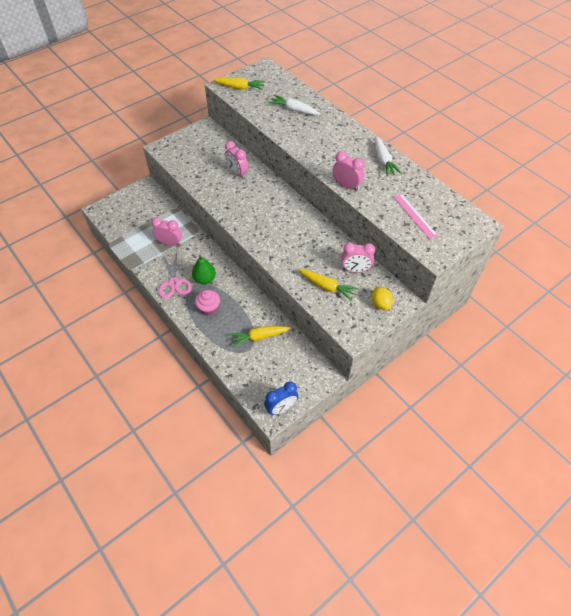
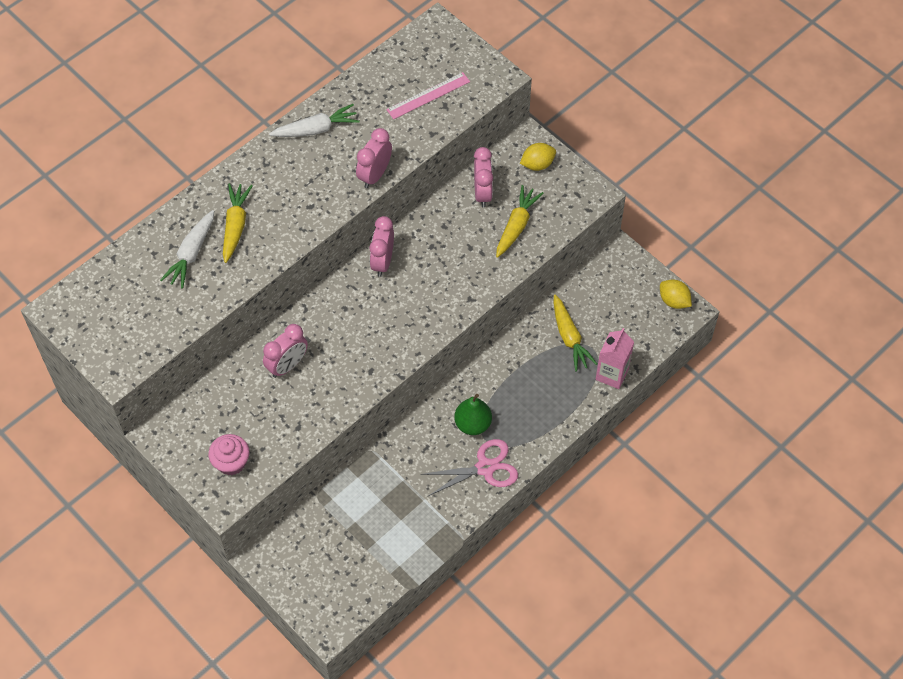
camera: 95 degrees left, 5 degrees up
pink clock [152,217,182,246] -> pink clock moved to [370,216,394,277]
pink cupcake [195,290,220,316] -> pink cupcake moved to [208,434,249,475]
yellow carrot [213,78,265,90] -> yellow carrot moved to [223,183,253,263]
blue clock [264,381,299,415] -> yellow lemon [660,280,692,309]
none -> pink carton [596,328,634,389]

